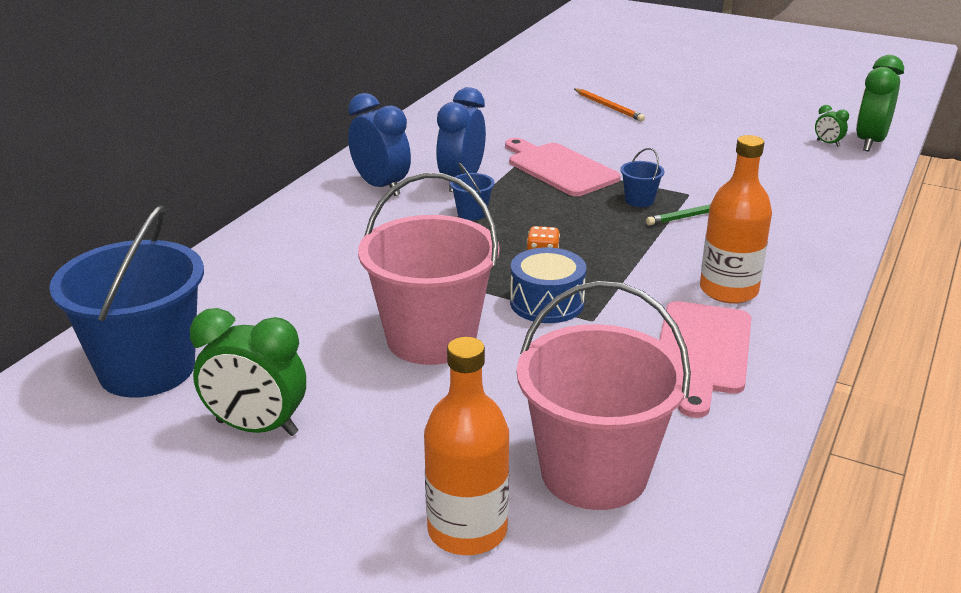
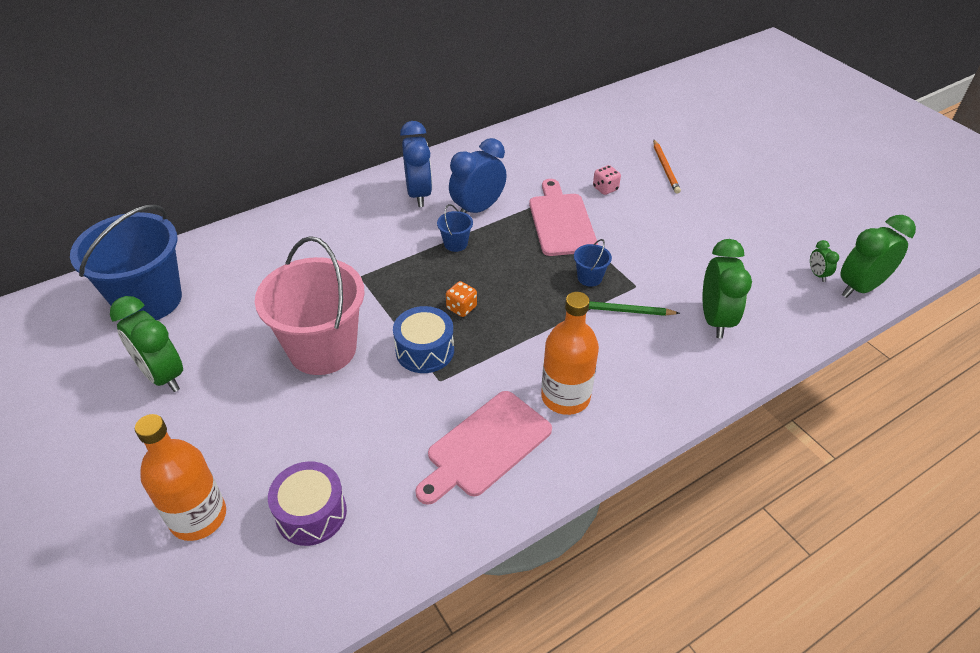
camera: 30 degrees right, 15 degrees up
pink bucket [517,281,691,510] -> purple drum [268,461,347,546]
none -> pink dice [593,165,621,195]
none -> green clock [702,239,752,338]

